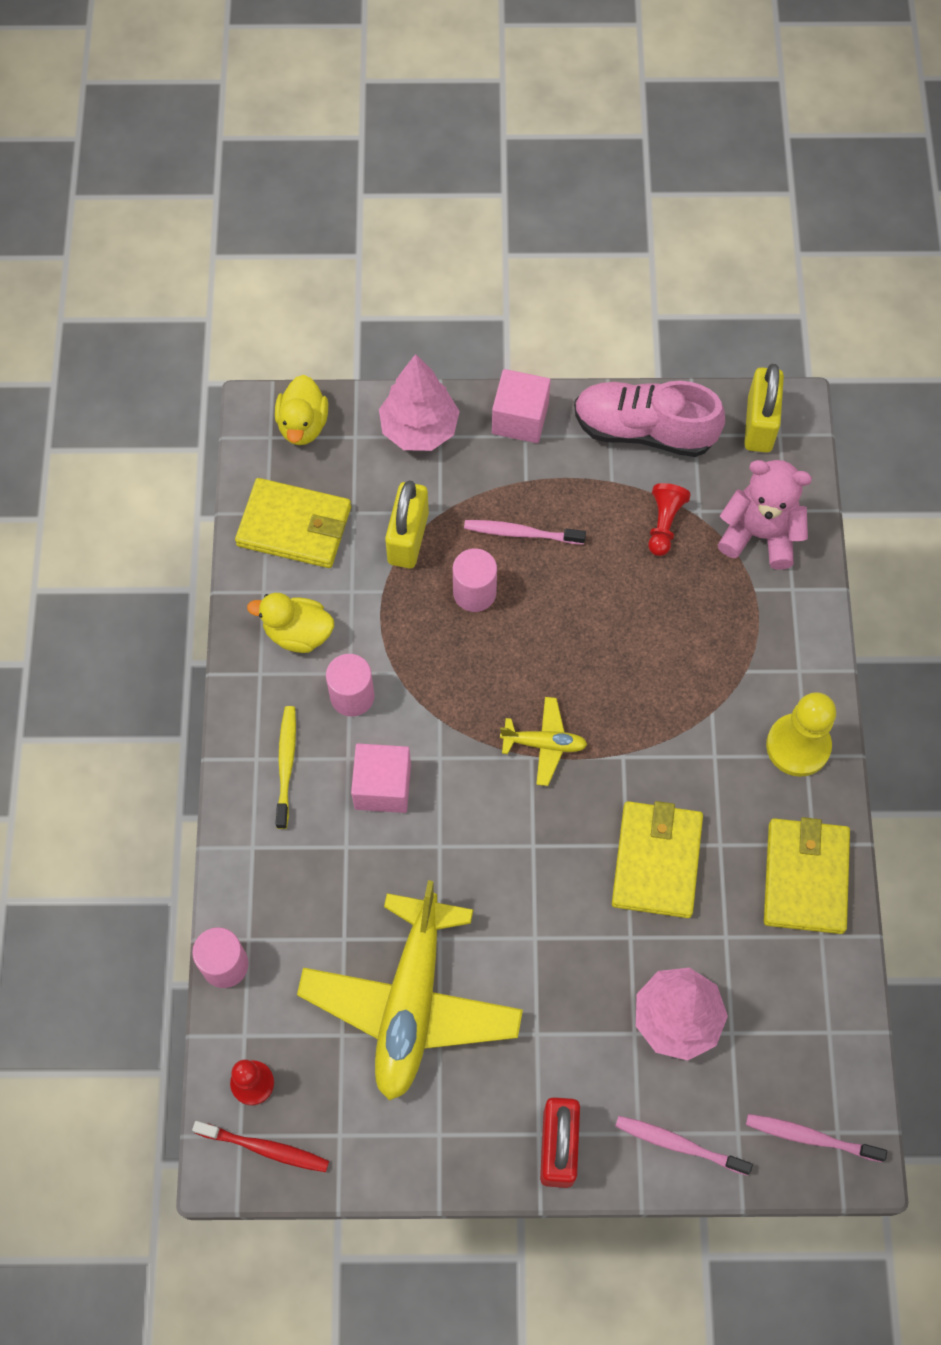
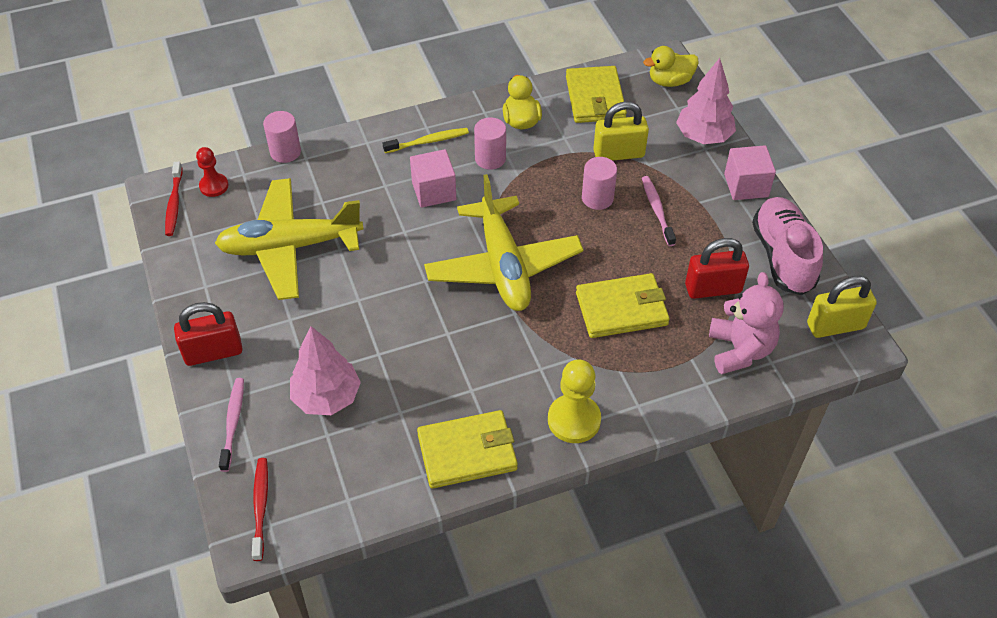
camera: 70 degrees right, 15 degrees down
yellow plane [500,697,588,786] -> yellow plane [424,174,583,311], size x2.25
yellow wallet [612,801,703,918] -> yellow wallet moved to [576,273,670,338]
red pawn [648,483,691,556] -> red padlock [685,238,749,299]
pink toothbrush [746,1114,887,1162] -> red toothbrush [252,458,268,561]

